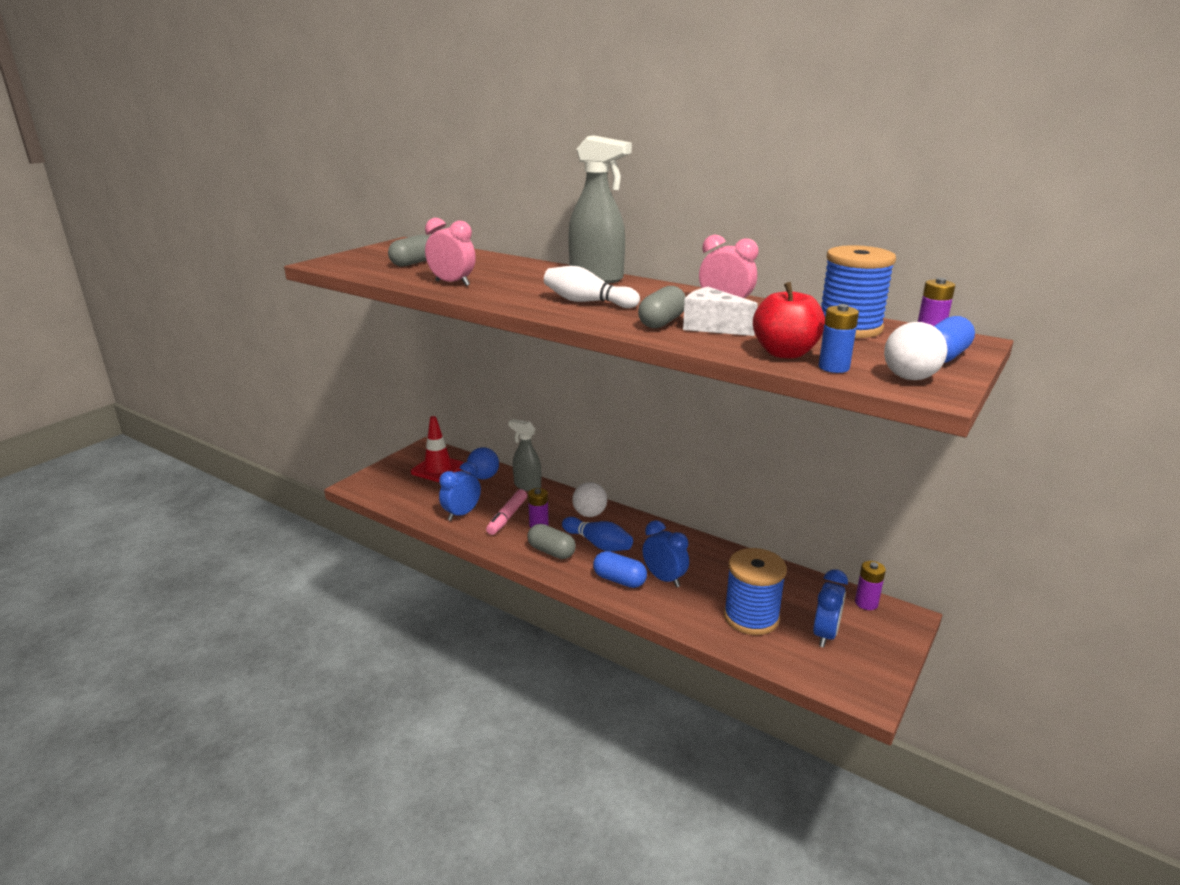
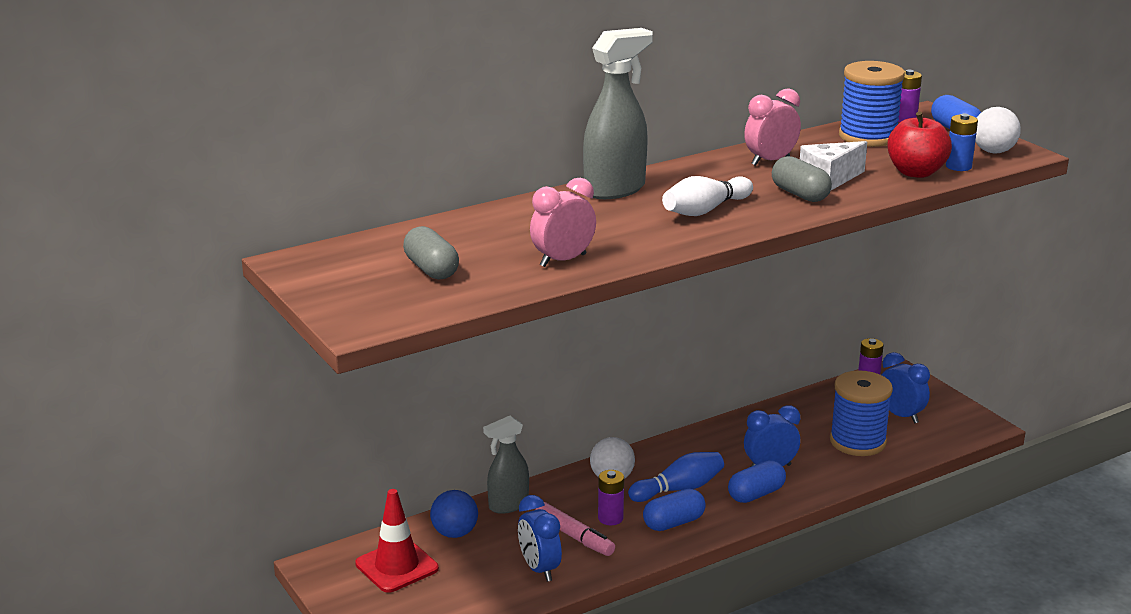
camera: 65 degrees left, 0 degrees up
grey capsule [527,524,576,559] -> blue capsule [643,489,706,531]

